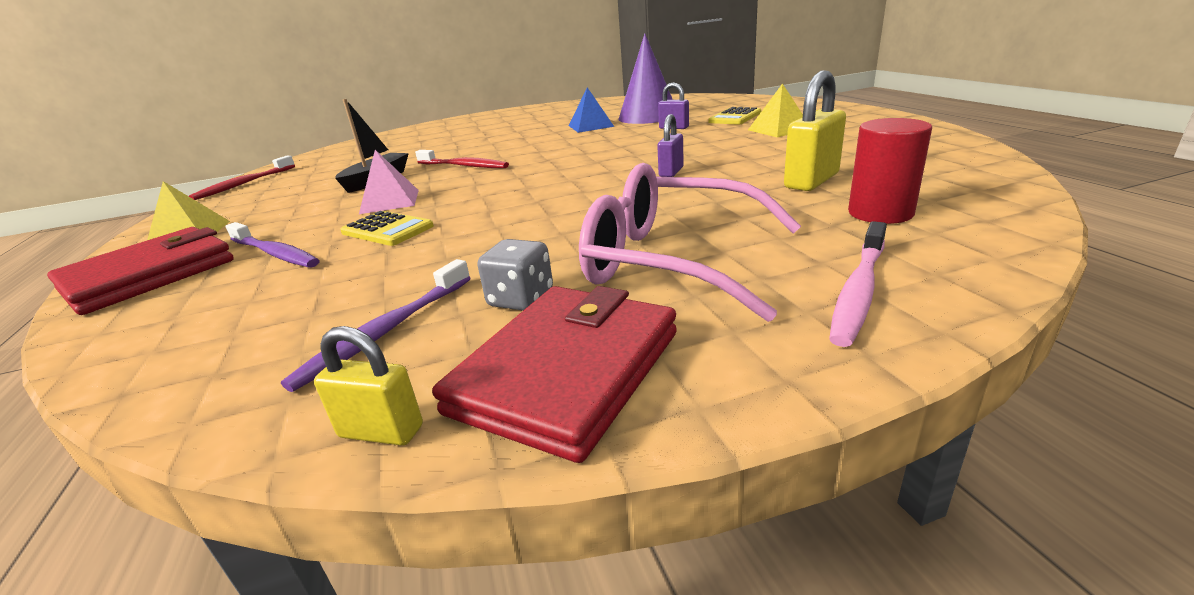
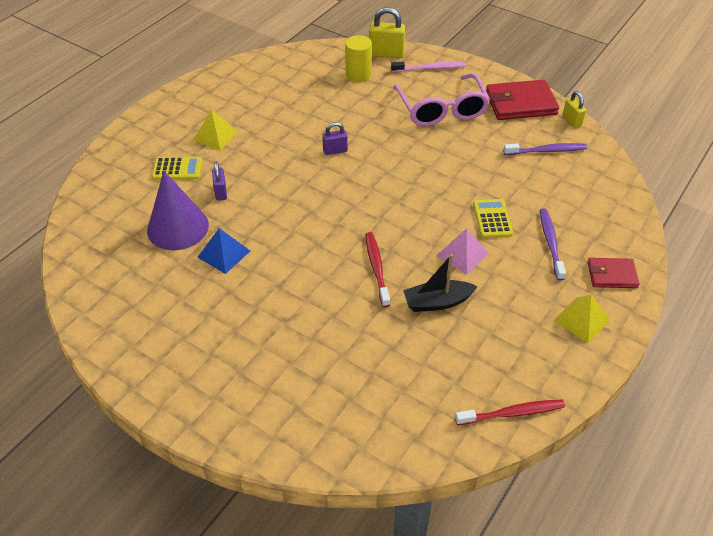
camera: 130 degrees left, 20 degrees up
red wallet [47,227,234,315] -> red wallet [588,258,640,288], size x0.59
grey dice [477,239,553,311] -> none
yellow padlock [784,70,846,191] -> yellow padlock moved to [369,7,405,58]
red cylinder [848,118,932,224] -> yellow cylinder [345,35,372,82]

